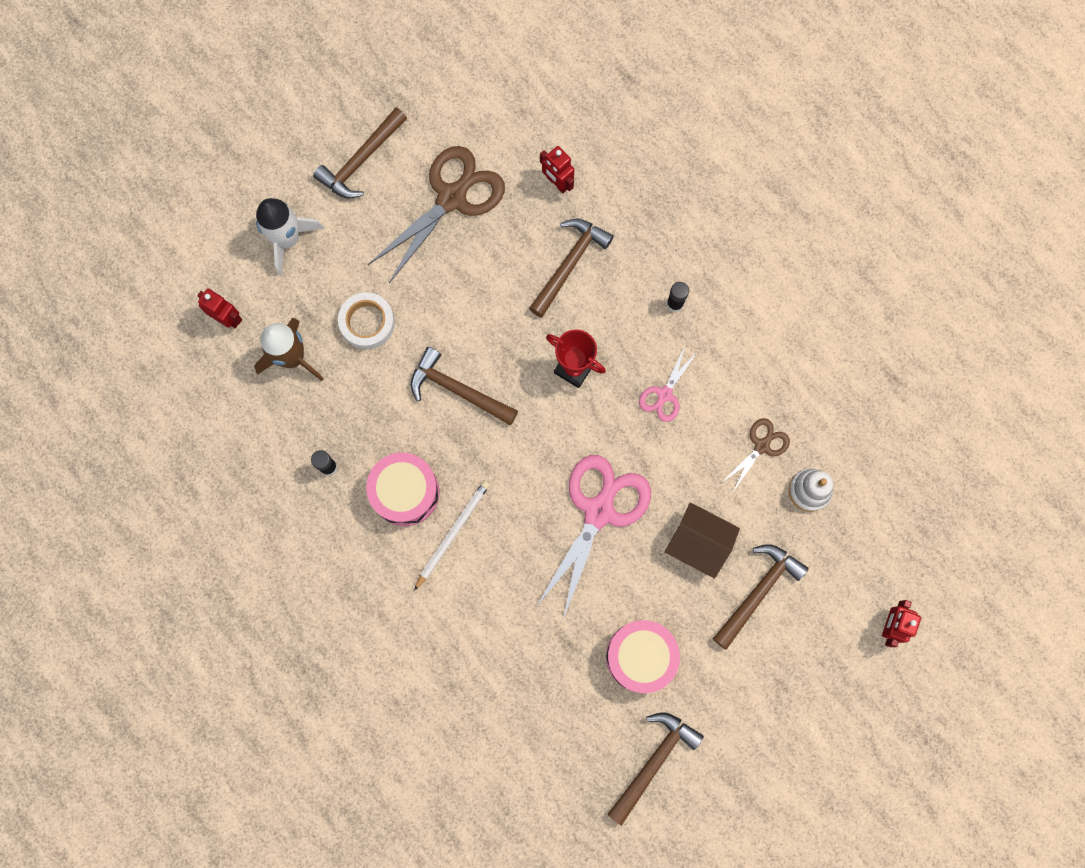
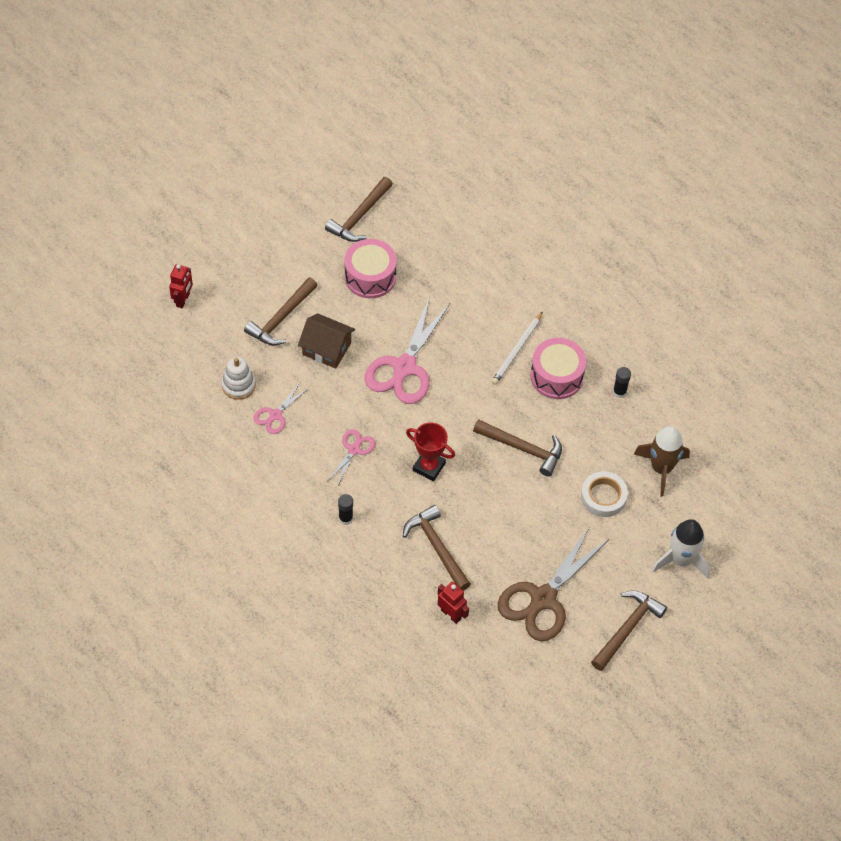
camera: 175 degrees right, 20 degrees down
red robot [197,289,242,328] -> none
brown hammer [529,219,614,317] -> brown hammer turned 120 degrees clockwise [403,505,471,591]
brown scissors [723,418,790,493] -> pink scissors [253,383,309,434]

